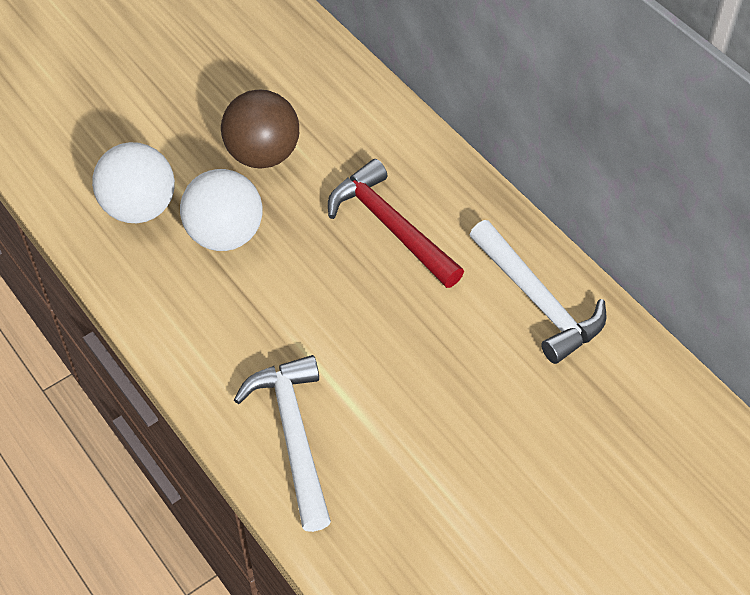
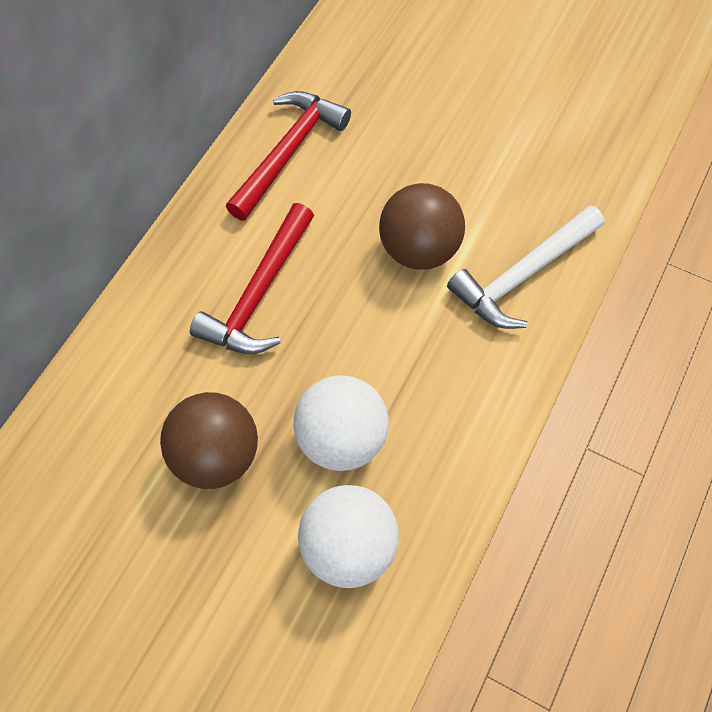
camera: 115 degrees left, 10 degrees up
white hammer [470,220,606,364] -> red hammer [226,91,351,221]
none -> brown ball [379,183,465,270]

